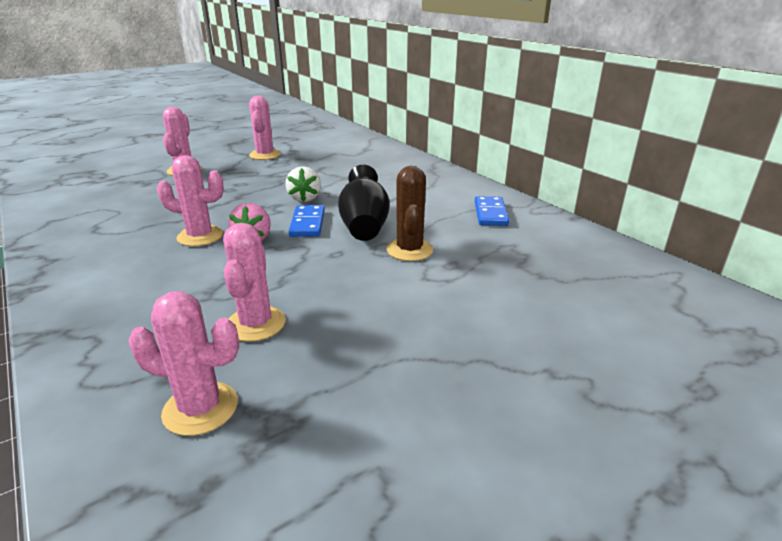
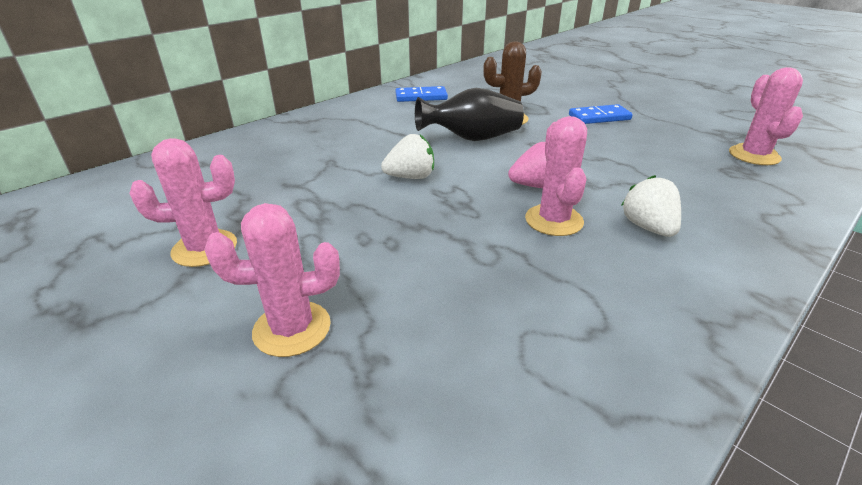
camera: 100 degrees left, 5 degrees up
pink cactus [223,223,286,342] -> none
blue domino [289,205,325,237] -> blue domino moved to [569,104,633,124]
none -> white strawberry [621,175,681,237]

